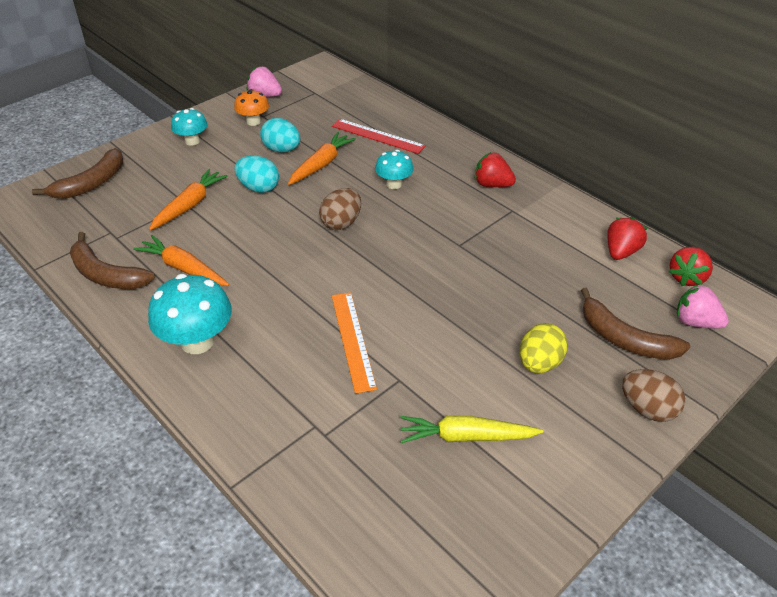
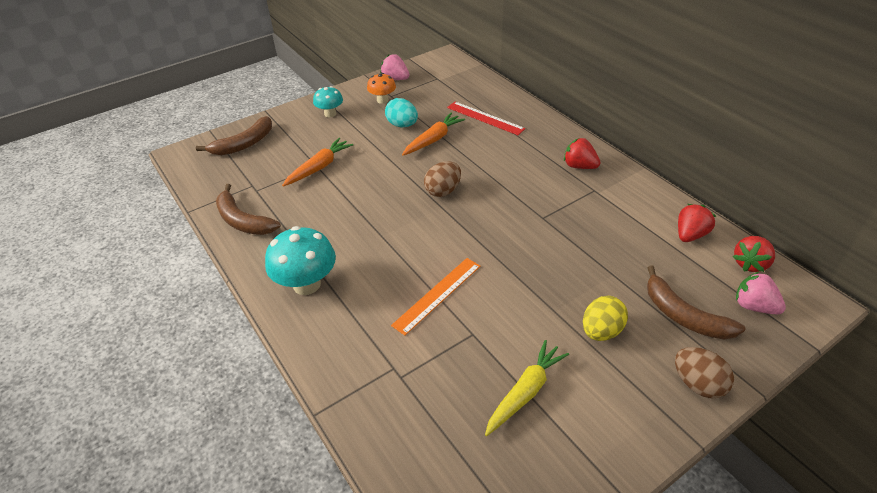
camera: 10 degrees right, 0 degrees up
orange carrot [133,235,229,286] -> none
turquoise egg [235,155,279,193] -> none
orange ruler [332,292,377,394] -> orange ruler turned 45 degrees clockwise [391,258,480,335]
turquoise mushroom [375,150,413,189] -> none
yellow carrot [400,416,543,443] -> yellow carrot turned 120 degrees clockwise [485,340,569,436]

